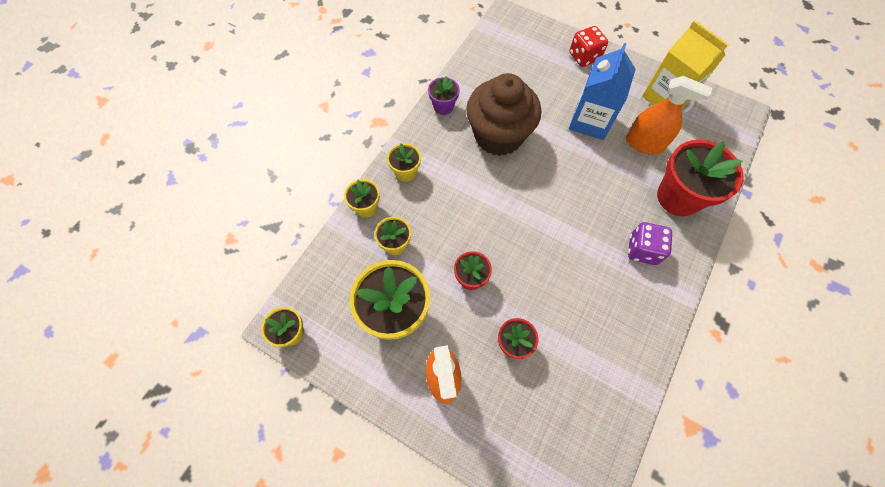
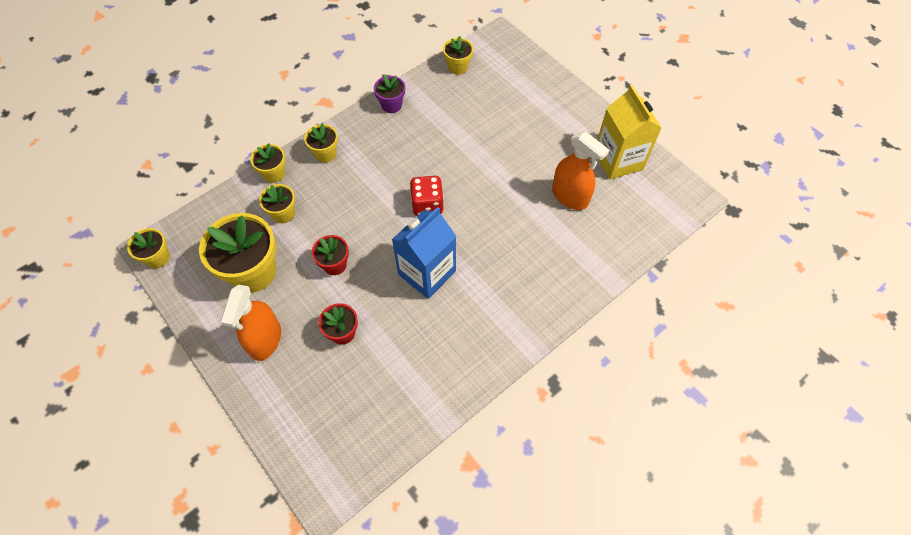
camera: 20 degrees right, 5 degrees down
brown cupcake [466,73,541,156] -> none
blue carton [569,43,636,140] -> blue carton moved to [392,207,456,299]
red dice [570,26,608,67] -> red dice moved to [410,176,444,216]
purple dice [628,222,672,265] -> none
red flower pot [657,140,744,216] -> none
none -> yellow flower pot [443,36,473,75]

